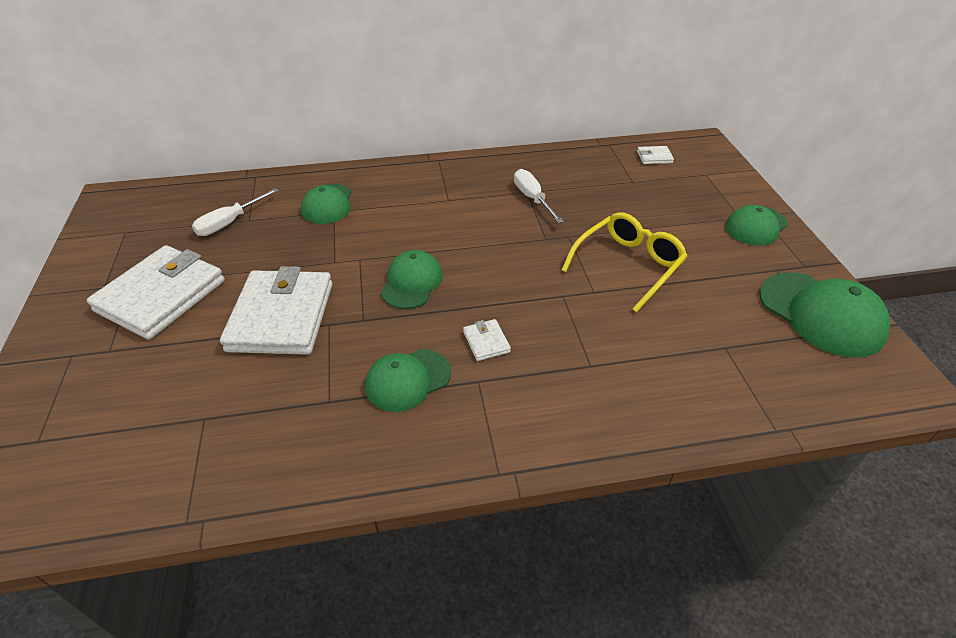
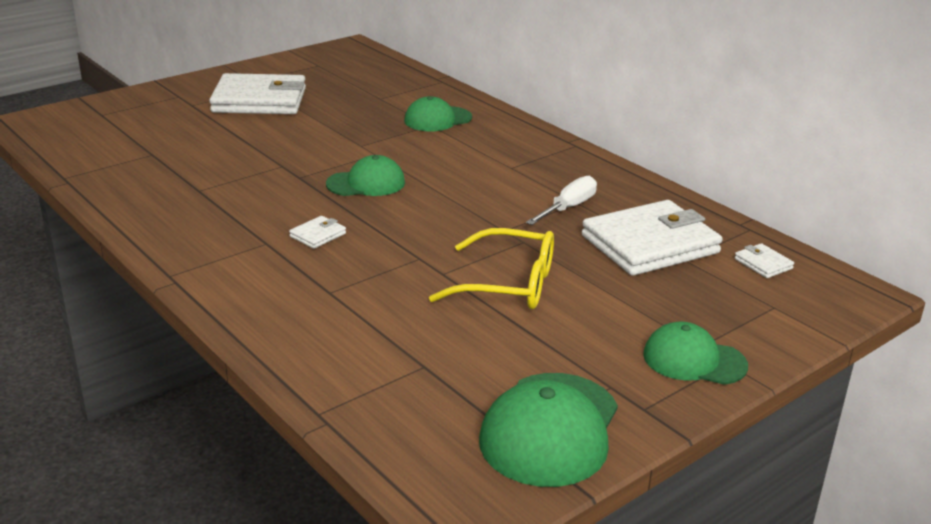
camera: 60 degrees right, 15 degrees down
white screwdriver [192,188,279,236] -> none
white wallet [220,266,332,355] -> white wallet moved to [582,200,723,276]
green cap [365,349,451,412] -> none

